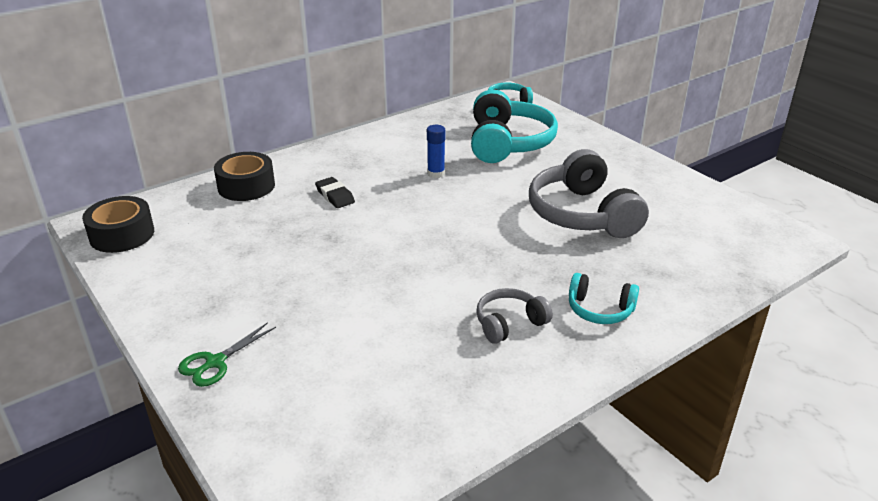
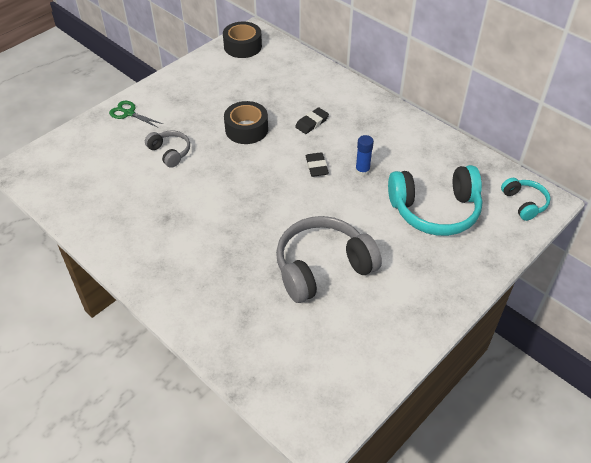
camera: 80 degrees right, 15 degrees up
black tape [214,152,275,201] -> black tape moved to [224,101,268,144]
grey headphones [476,288,553,344] -> grey headphones moved to [145,131,190,168]
turquoise headphones [569,273,639,324] -> none
none -> black eraser [306,152,329,177]

